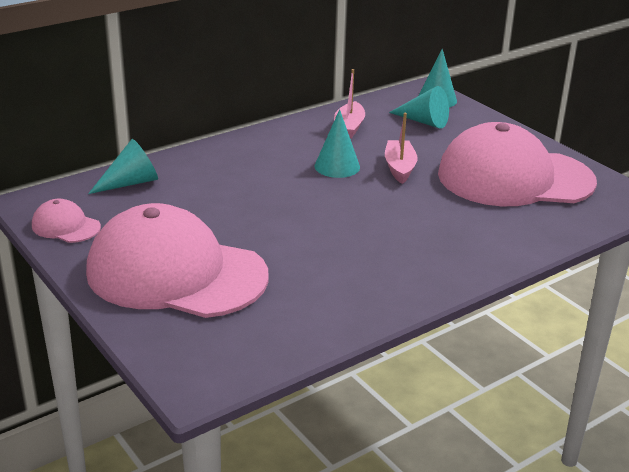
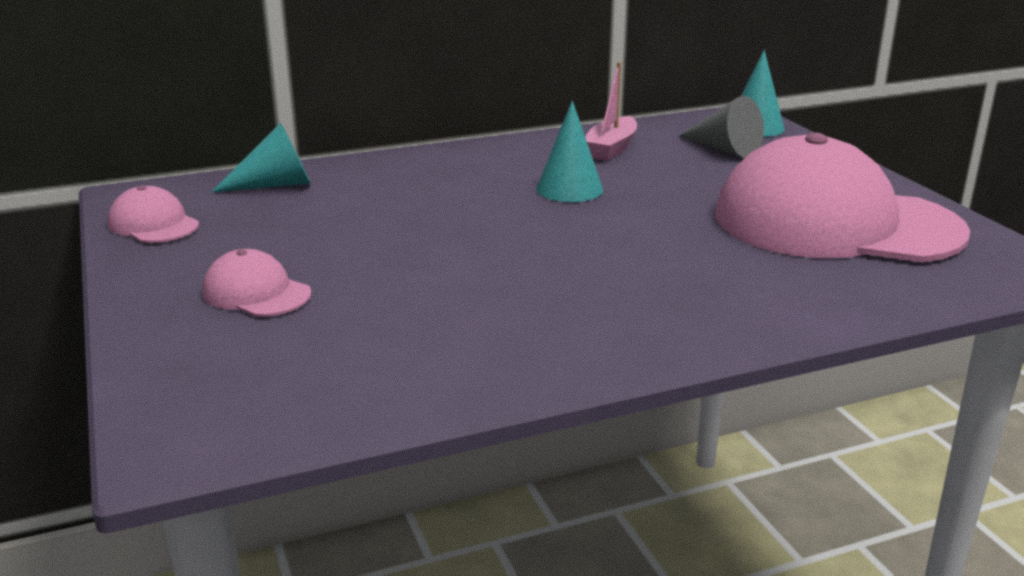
camera: 15 degrees right, 5 degrees down
pink cap [86,203,268,318] -> pink cap [202,249,311,317], size x0.42
pink boat [385,113,418,184] -> none
turquoise cone [389,86,449,129] -> grey cone [679,96,764,158]

